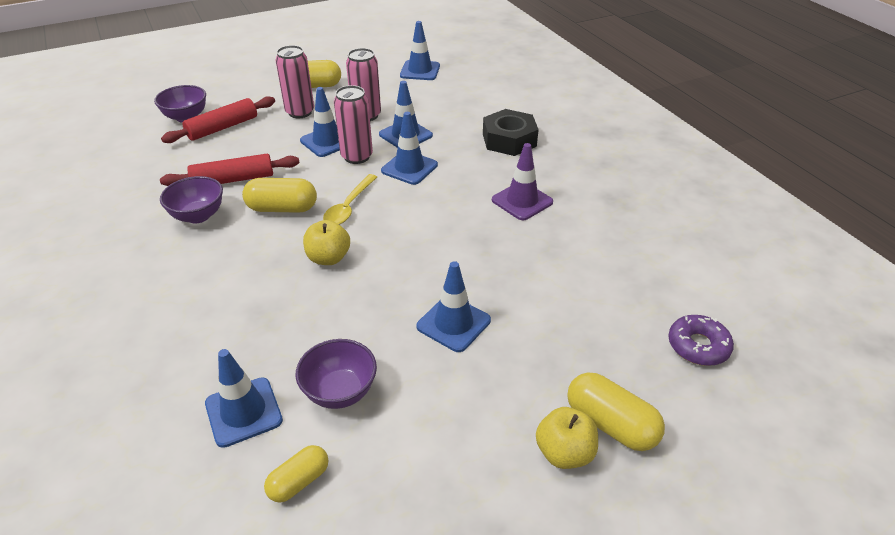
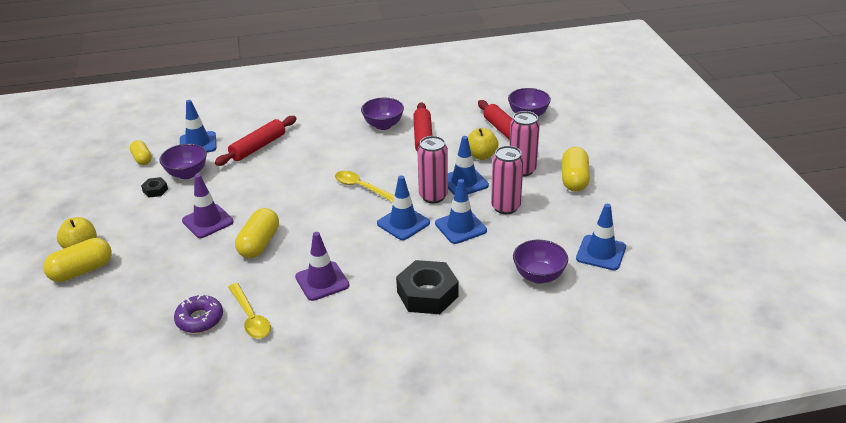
camera: 105 degrees right, 5 degrees down
yellow capsule [242,178,317,213] -> yellow capsule moved to [235,208,279,258]
yellow apple [303,220,350,265] -> yellow apple moved to [468,128,498,160]
blue traffic cone [416,261,491,352] -> purple traffic cone [182,174,234,238]
purple donut [669,315,734,366] -> purple donut moved to [174,295,223,333]
none -> black nut [141,177,168,198]
none -> red rolling pin [215,116,297,166]
none -> yellow spoon [229,283,271,339]
none -> purple bowl [513,240,568,284]

